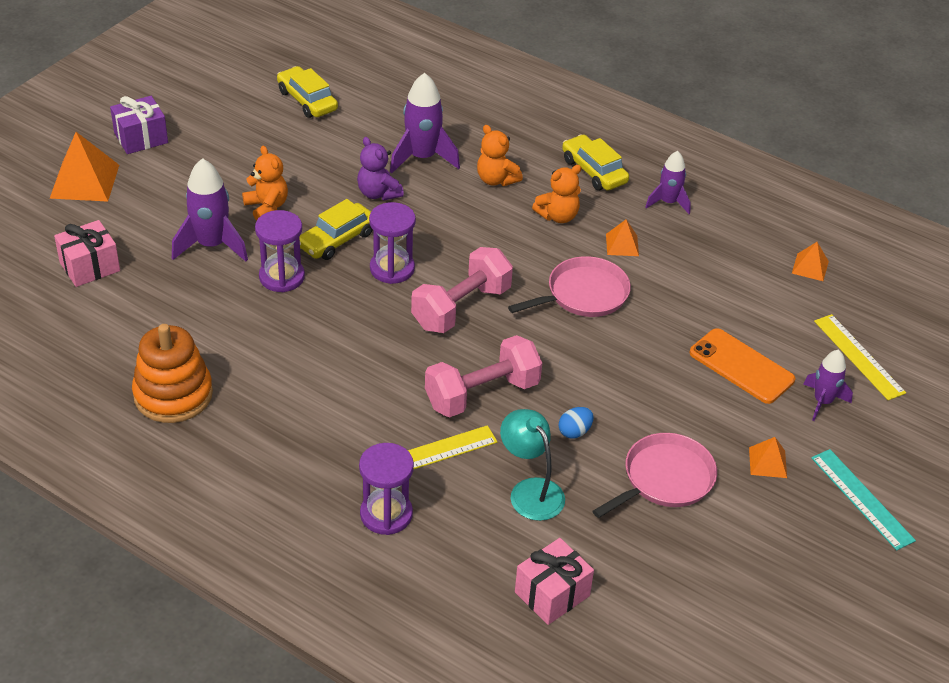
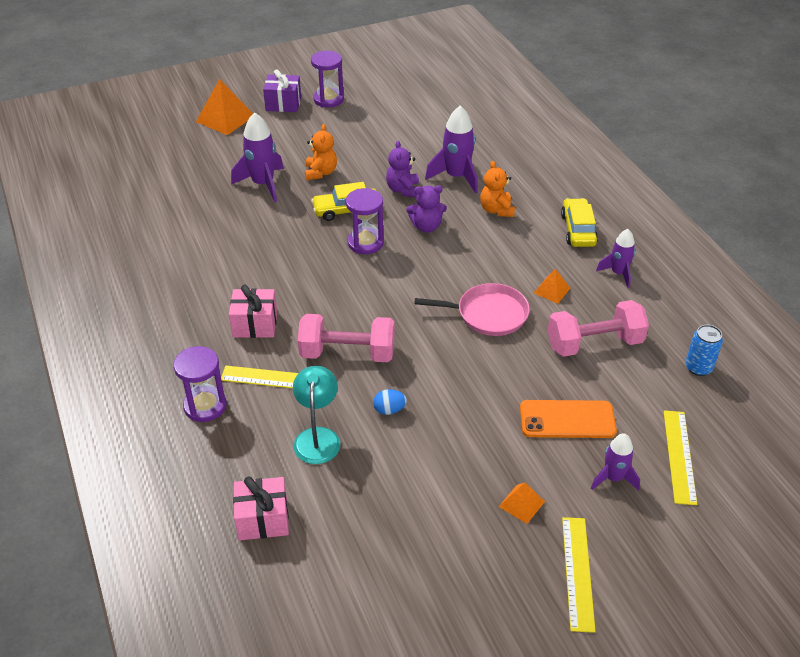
camera: 35 degrees right, 0 degrees up
pink gift [54,220,120,287] -> pink gift moved to [229,284,277,338]
orange stacking toy [132,324,213,423] -> none
purple hourglass [255,210,305,292] -> purple hourglass moved to [311,51,344,108]
yellow car [277,66,338,118] -> none
pink dumbbell [411,247,513,333] -> pink dumbbell moved to [548,300,649,357]
orange teddy bear [532,165,582,223] -> none
pink pan [592,433,717,518] -> none
orange phone [690,328,795,404] -> orange phone turned 75 degrees counterclockwise [520,400,617,438]
orange pyramid [792,242,829,281] -> blue can [685,325,723,376]
turquoise ruler [811,449,916,551] -> yellow ruler [562,517,596,633]
none -> purple teddy bear [407,185,447,232]

